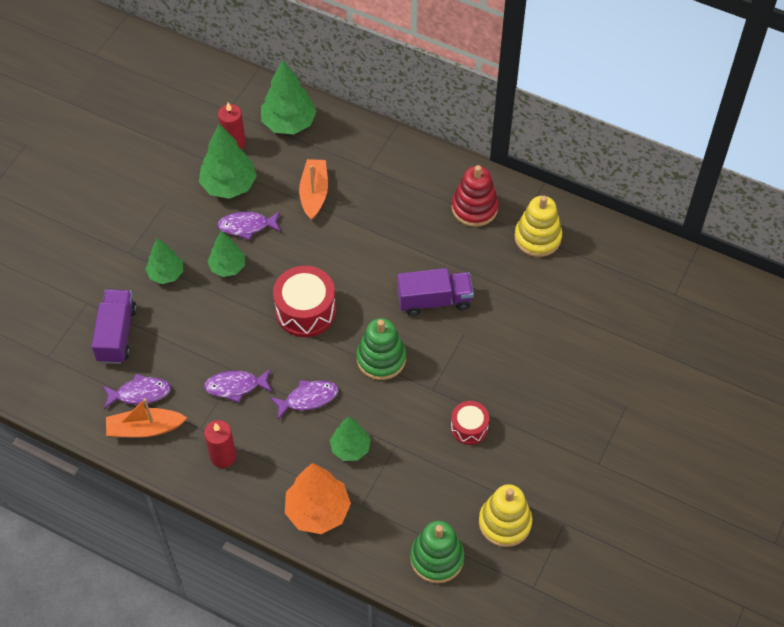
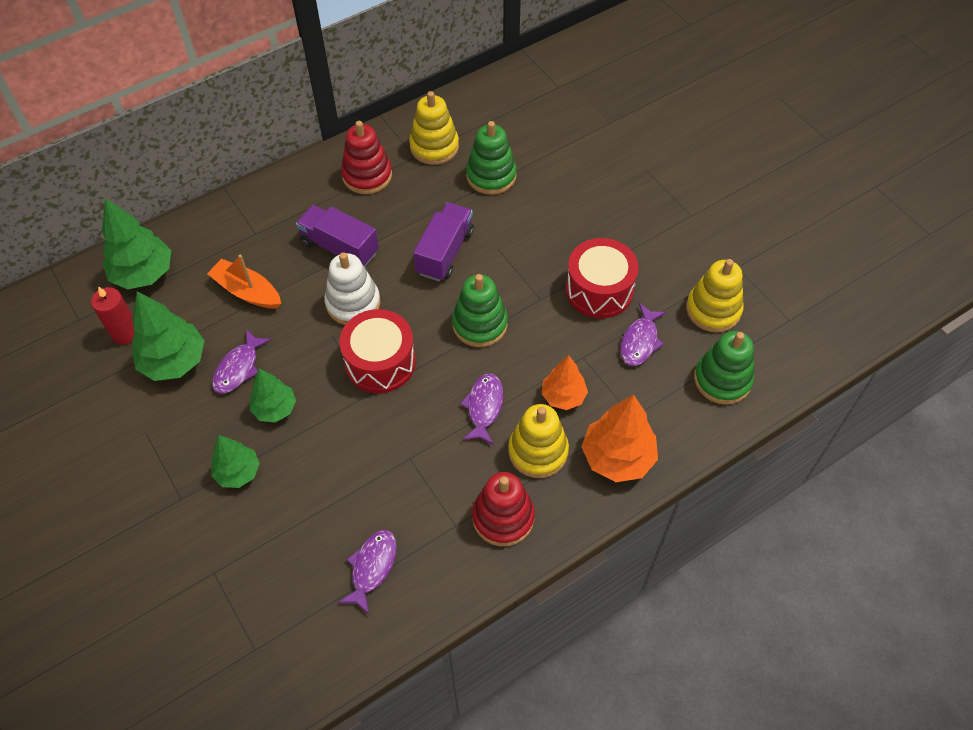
camera: 60 degrees left, 0 degrees up
purple truck [91,289,137,364] -> purple truck moved to [296,205,379,267]
orange boat [106,398,187,438] -> none
purple fish [204,369,272,403] -> purple fish moved to [620,303,666,366]
red candle [204,420,236,468] -> red stacking toy [472,472,535,546]
green tree [330,417,371,461] -> orange tree [542,355,588,410]
red drum [451,401,489,445] -> red drum [566,238,639,318], size x1.71
none -> white stacking toy [325,252,381,325]
none -> green stacking toy [466,121,517,195]
none -> yellow stacking toy [508,404,569,478]

